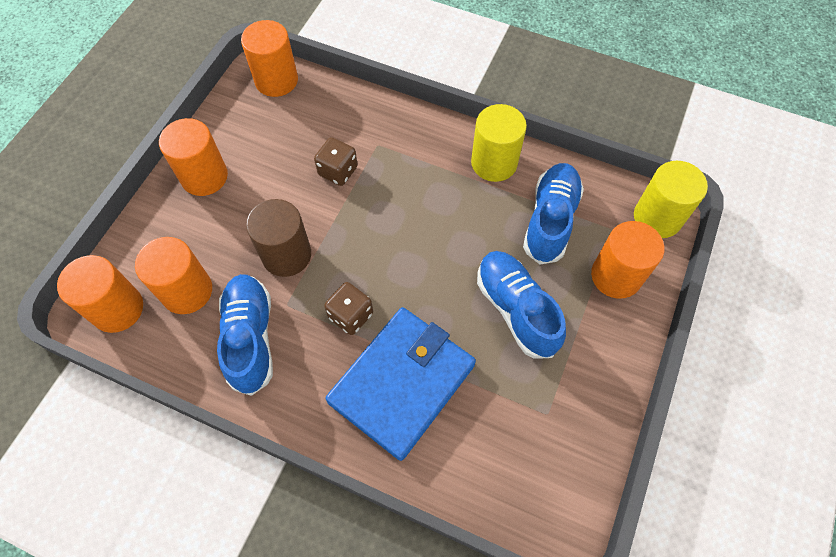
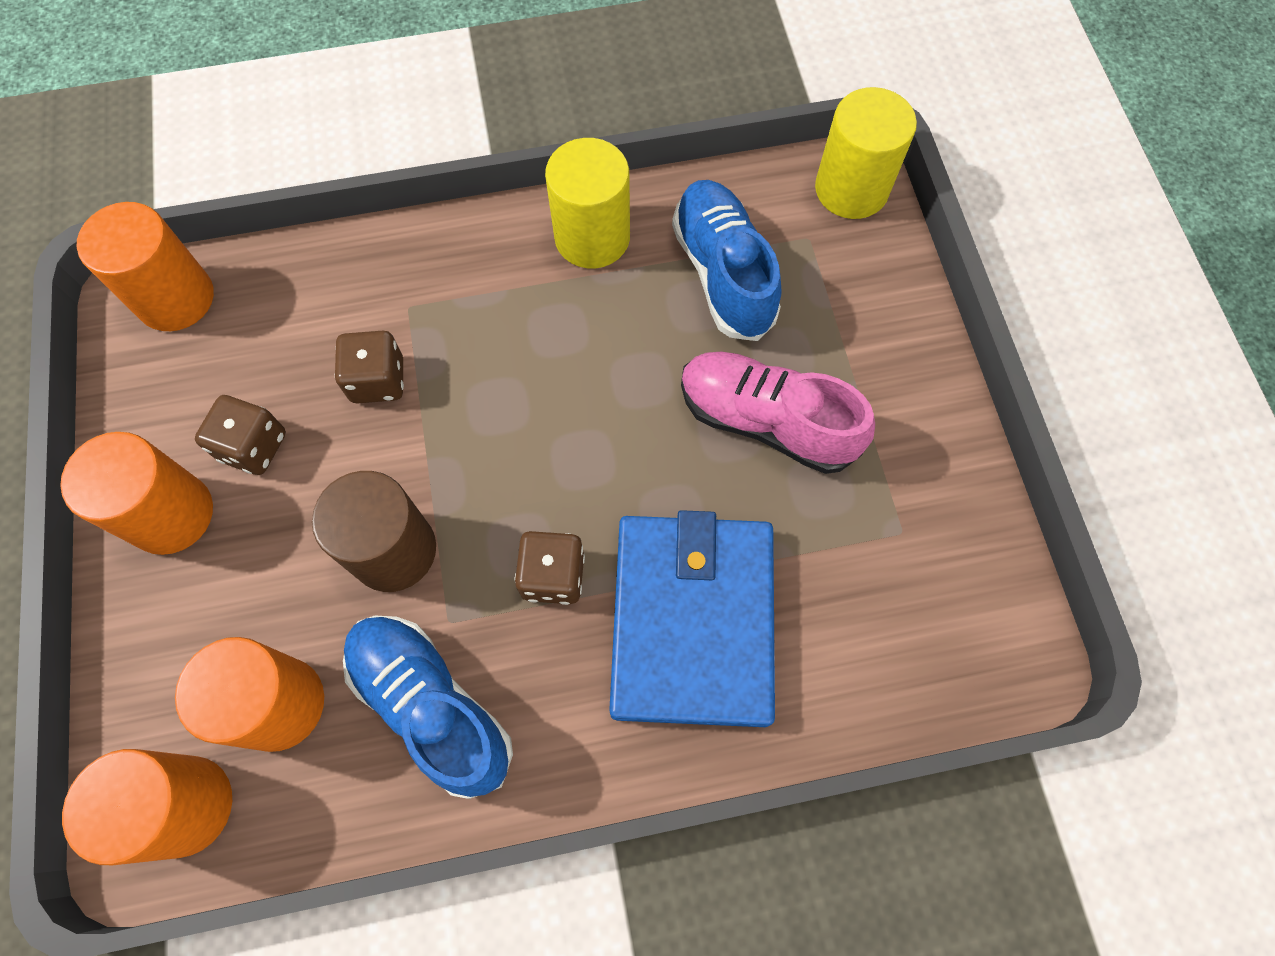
camera: 35 degrees left, 5 degrees up
blue shoe [477,251,566,359] -> pink shoe [681,352,875,474]
orange cylinder [591,221,664,299] -> none
none -> brown dice [195,395,286,475]

